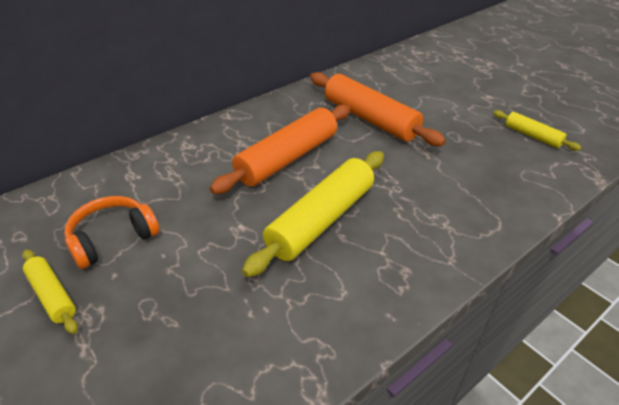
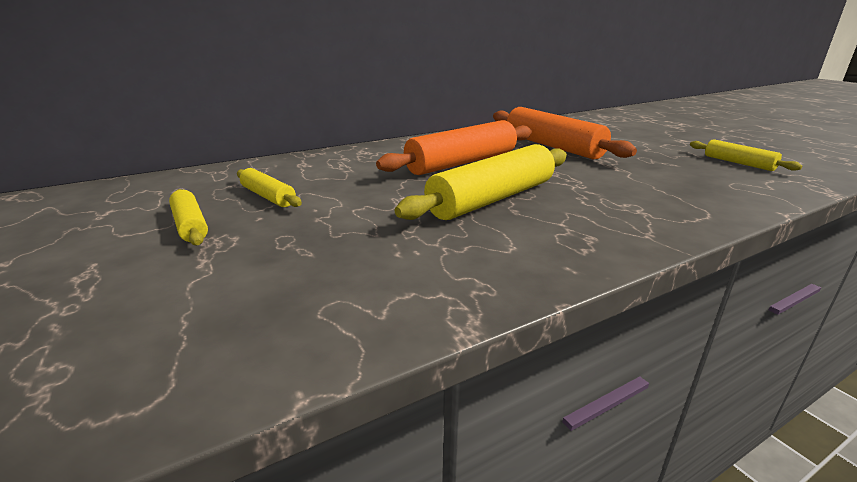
camera: 10 degrees right, 15 degrees down
orange headphones [64,196,160,269] -> yellow rolling pin [237,168,302,207]

